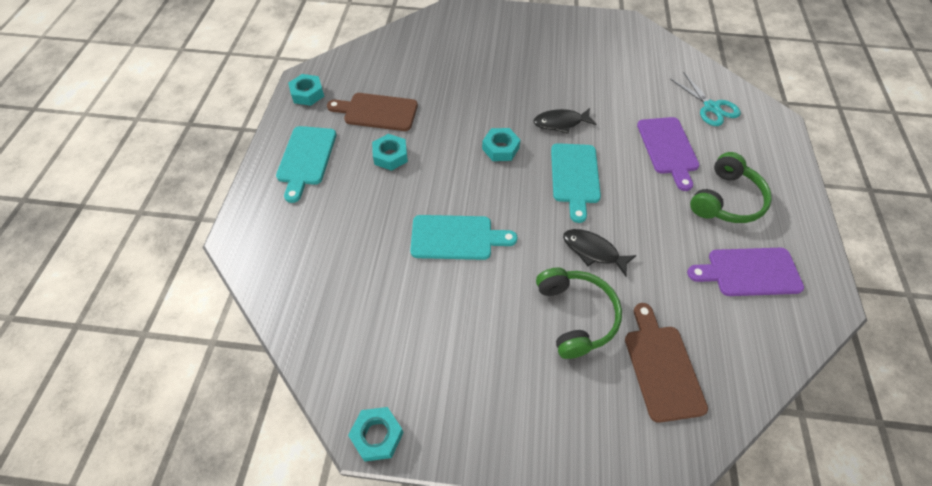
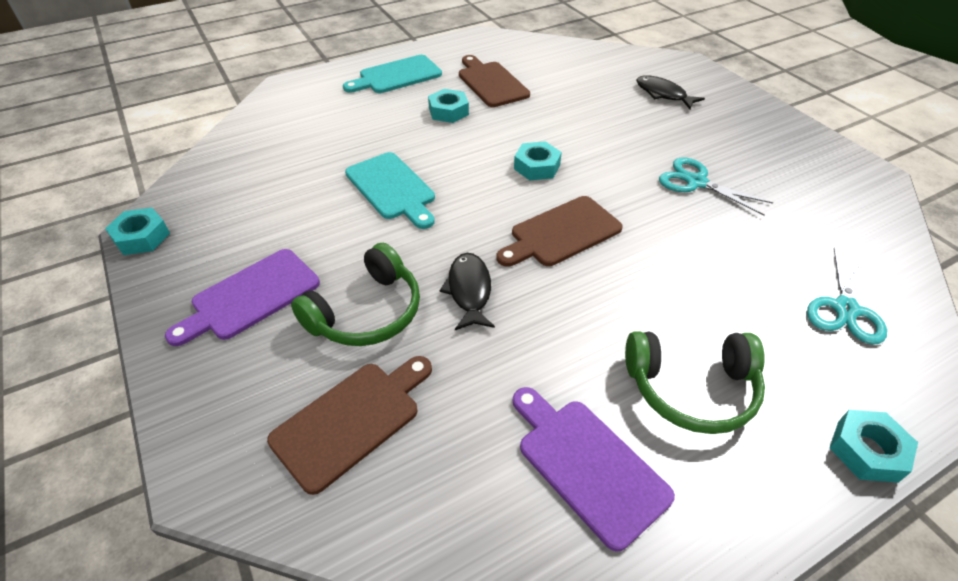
camera: 55 degrees right, 10 degrees down
turquoise nut [288,74,324,106] -> turquoise nut moved to [830,410,918,483]
black fish [533,108,597,134] -> black fish moved to [636,76,705,109]
turquoise cutting board [551,143,601,223] -> brown cutting board [496,196,623,267]
purple cutting board [637,117,699,191] -> purple cutting board moved to [165,249,320,346]
none -> turquoise scissors [659,158,773,216]

